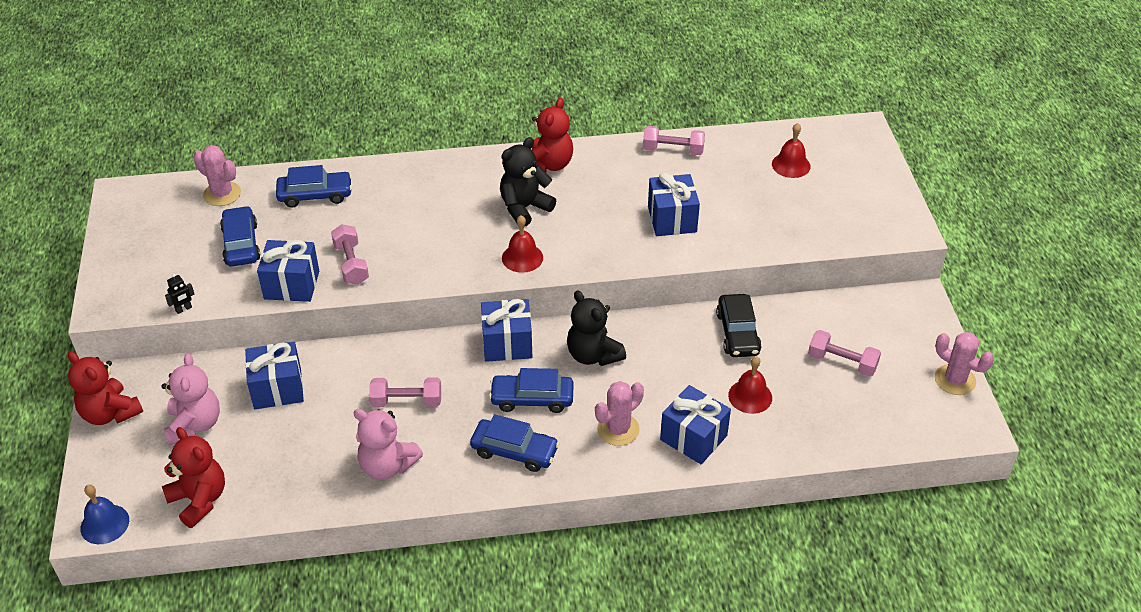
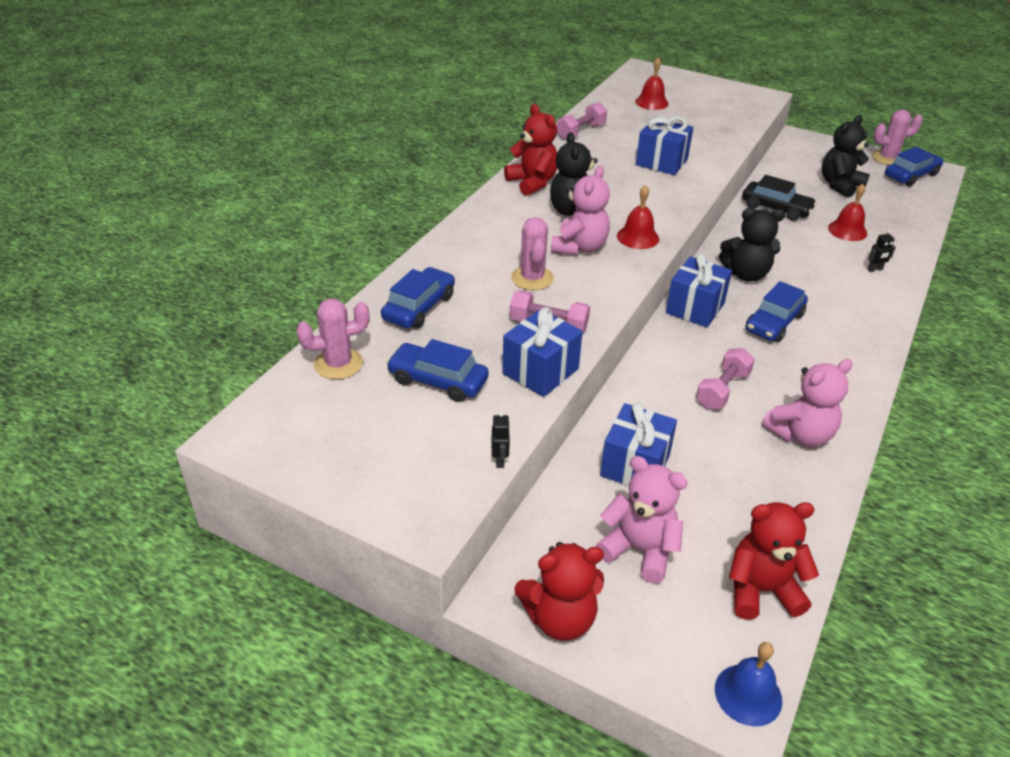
camera: 55 degrees left, 5 degrees down
blue car [470,414,560,472] -> blue car moved to [885,147,943,187]
pink cactus [595,381,644,446] -> pink cactus moved to [511,217,554,290]
blue gift [660,385,731,464] -> black robot [868,230,896,272]
pink dumbbell [808,330,881,376] -> black teddy bear [822,115,870,198]
none -> pink teddy bear [551,166,610,255]

